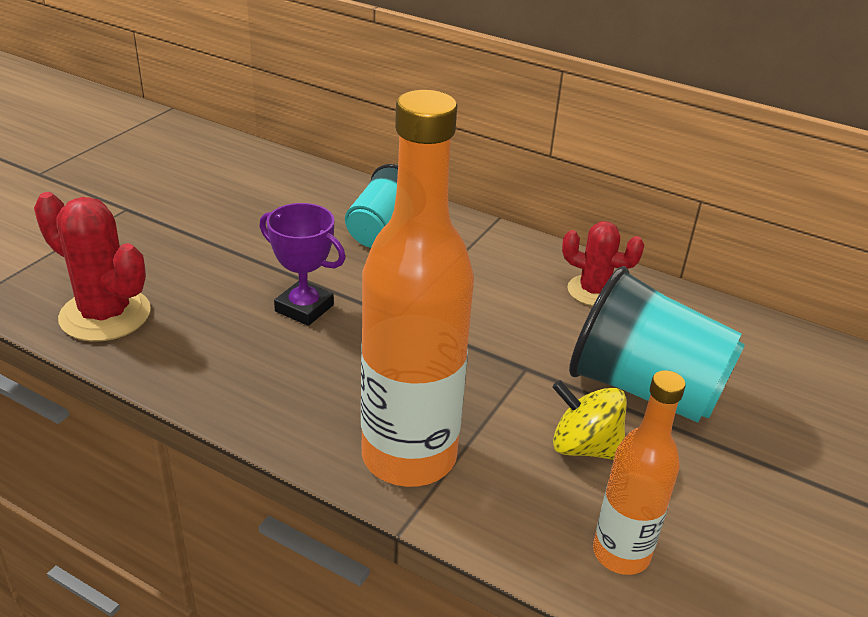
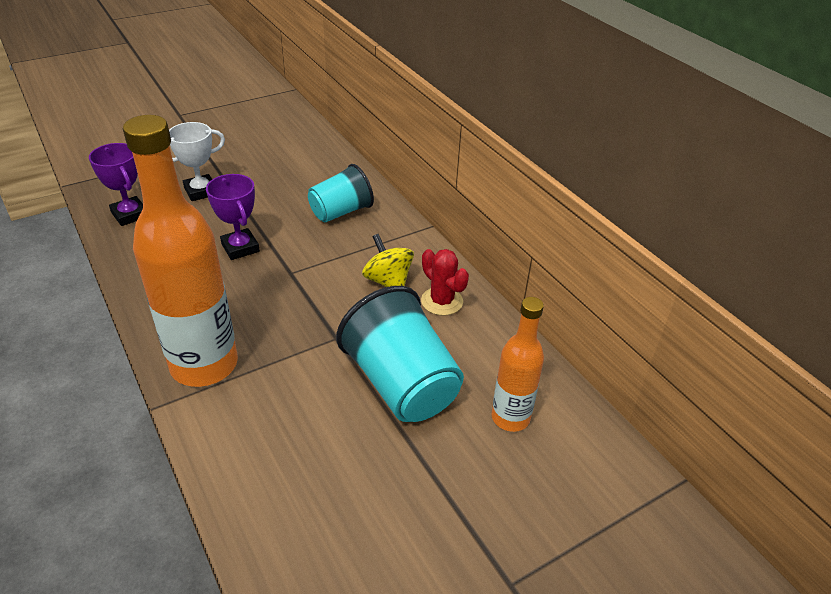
camera: 30 degrees right, 5 degrees up
red cactus [34,192,151,342] -> purple trophy [89,143,143,226]
yellow spinning top [552,380,627,460] -> yellow spinning top moved to [362,234,414,287]
orange bottle [593,370,686,575] -> orange bottle moved to [492,297,544,432]
none -> white trophy [169,122,225,201]

